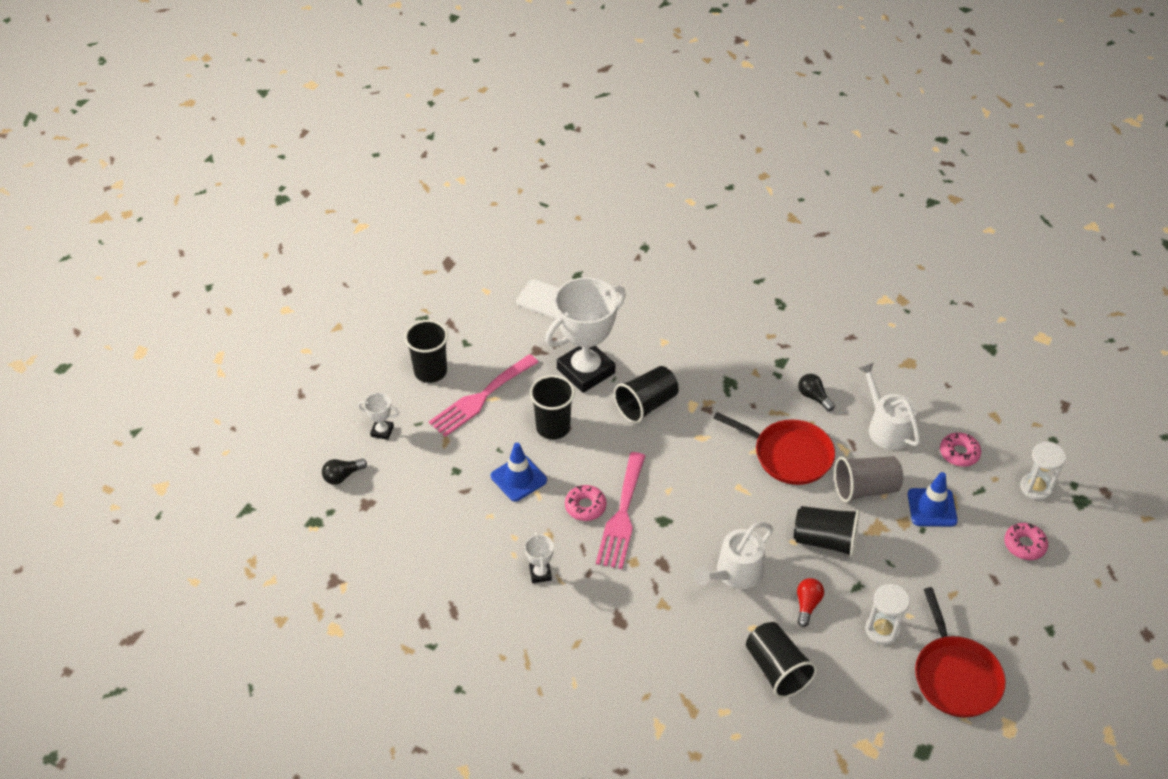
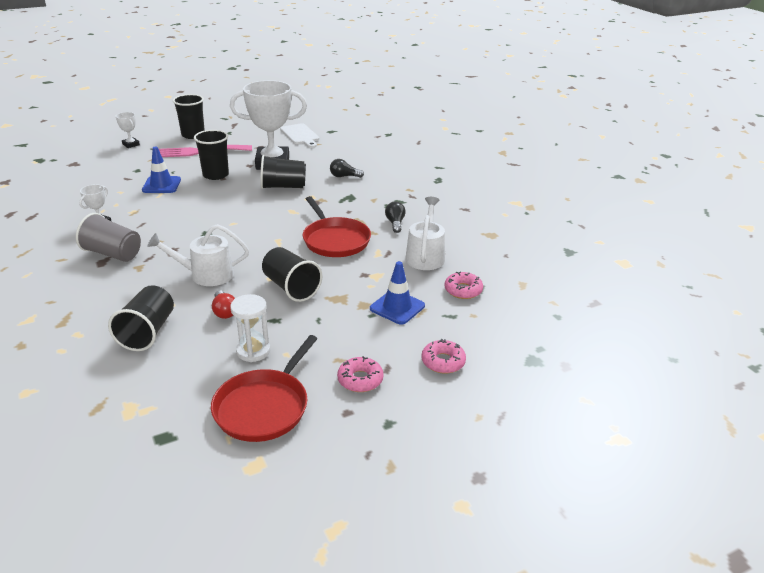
camera: 35 degrees right, 15 degrees down
black light bulb [322,458,367,485] -> black light bulb moved to [330,159,364,178]
pink donut [565,485,606,521] -> pink donut moved to [337,356,384,392]
pink fork [596,452,645,569] -> none
red light bulb [797,578,824,627] -> red light bulb turned 105 degrees clockwise [212,291,235,319]
grey cup [834,456,903,502] -> grey cup moved to [76,213,141,262]
white hourglass [1020,442,1066,500] -> none

